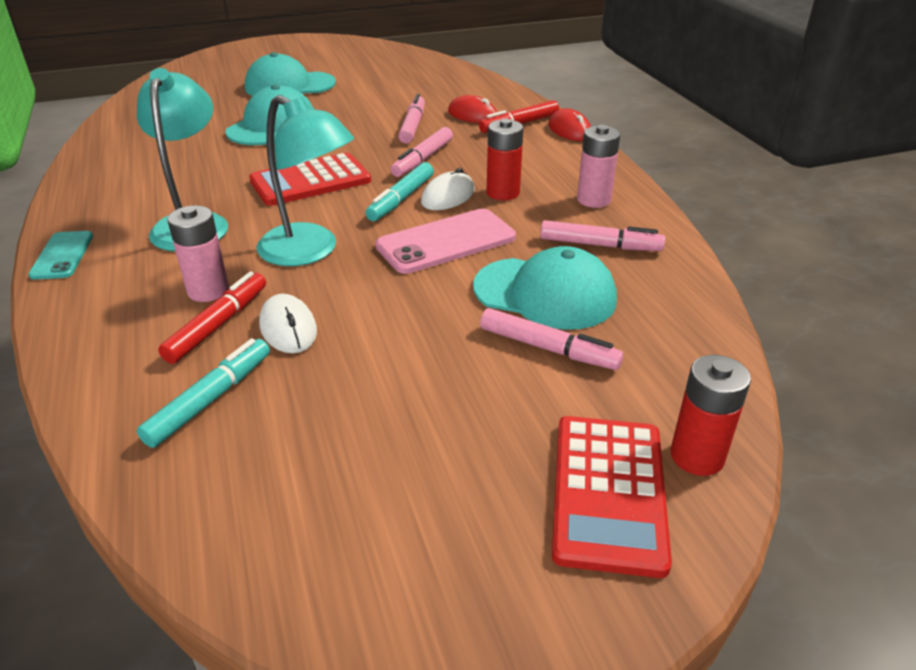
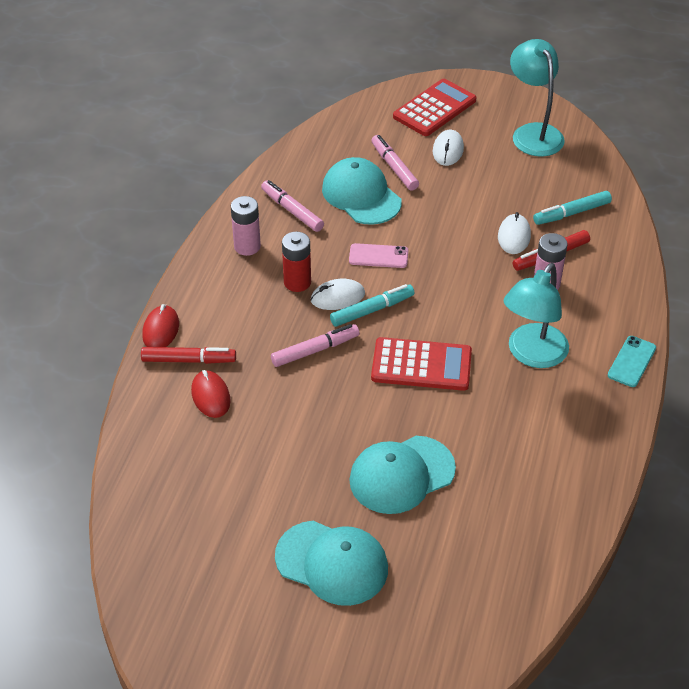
camera: 145 degrees left, 10 degrees up
turquoise lamp [257,95,354,266] -> turquoise lamp moved to [510,39,565,157]
pink phone [375,209,516,274] -> pink phone [349,243,408,268], size x0.60
pink marker [398,94,425,144] -> none
red battery [671,355,751,476] -> none
none -> white mouse [433,130,464,166]

